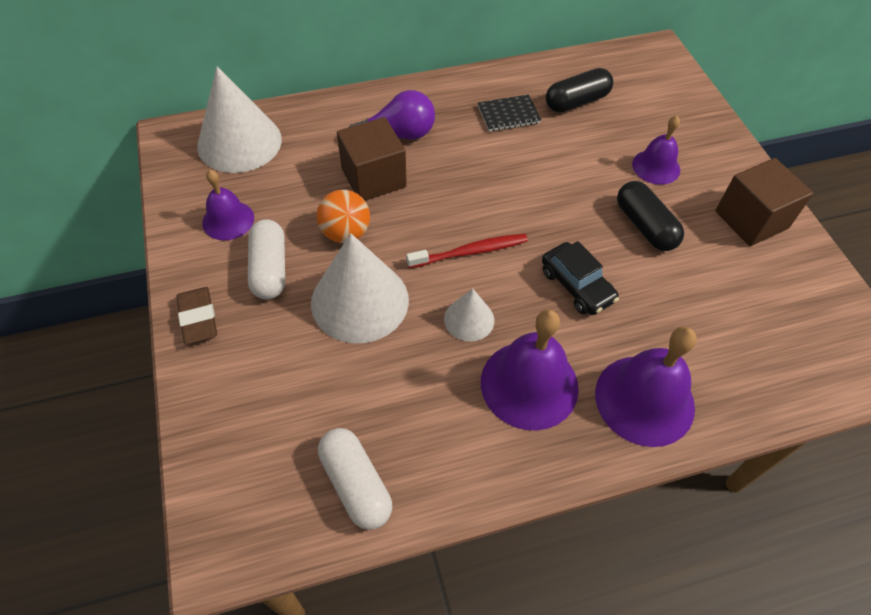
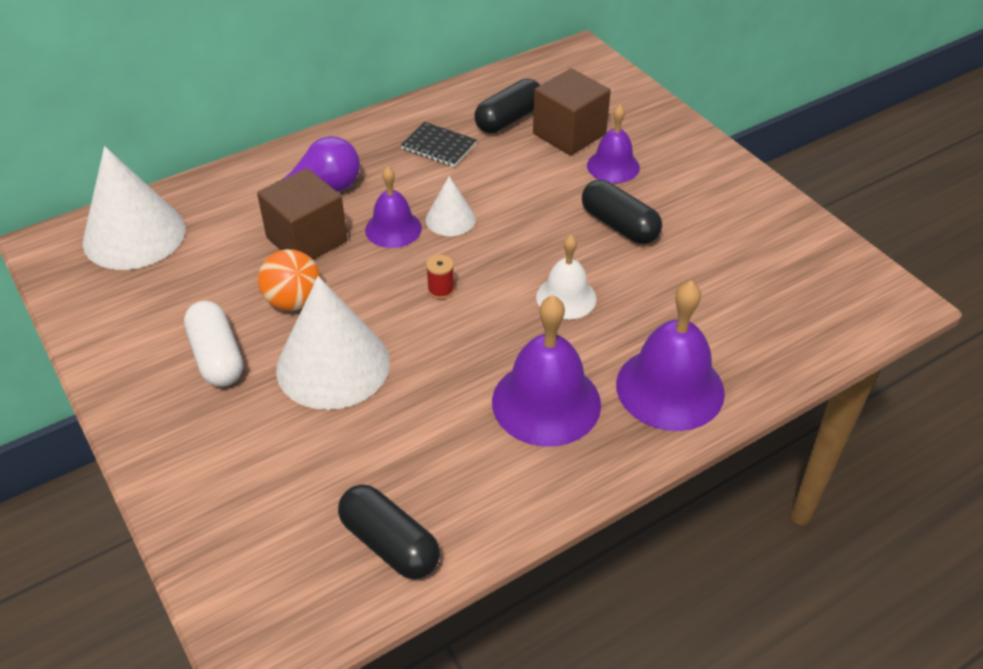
camera: 15 degrees left, 10 degrees down
brown eraser [176,287,217,345] -> none
purple bell [202,170,254,240] -> purple bell moved to [365,167,422,248]
white capsule [318,428,392,530] -> black capsule [338,484,440,579]
red toothbrush [406,234,528,268] -> red spool [426,255,454,299]
white cone [444,288,494,342] -> white cone moved to [426,176,476,236]
black notebook [478,94,541,132] -> black notebook turned 60 degrees clockwise [401,122,477,167]
black car [542,241,619,315] -> white bell [536,235,597,320]
brown cube [715,158,813,246] -> brown cube moved to [533,68,611,156]

